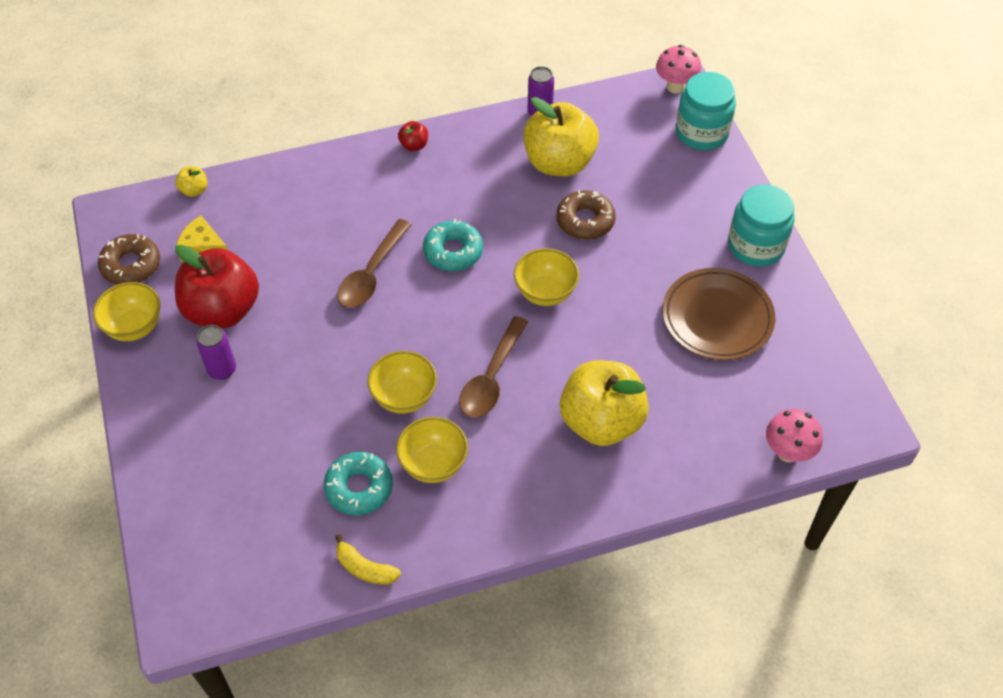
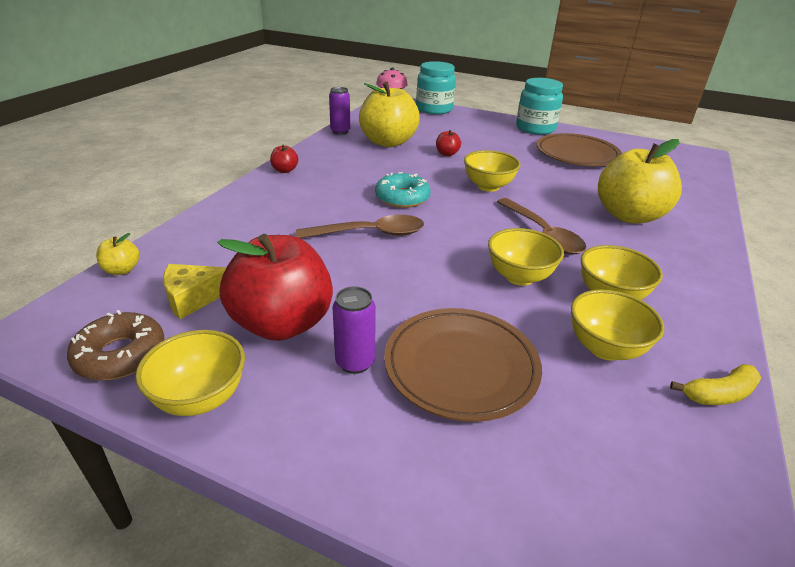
camera: 50 degrees left, 20 degrees down
turquoise donut [324,452,393,515] -> yellow bowl [571,289,664,360]
brown spoon [337,219,412,308] -> brown spoon turned 75 degrees counterclockwise [296,215,424,238]
brown donut [556,190,616,240] -> red apple [436,130,461,156]
pink mushroom [766,409,823,462] -> none
none -> brown plate [384,308,542,422]

